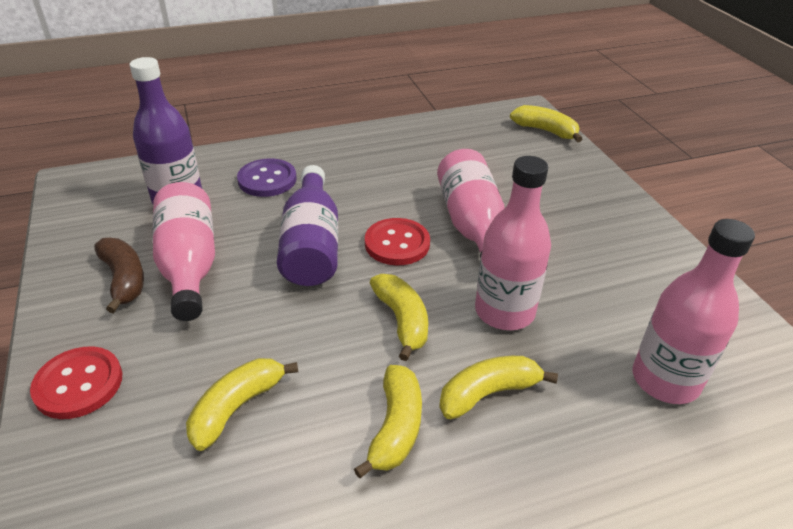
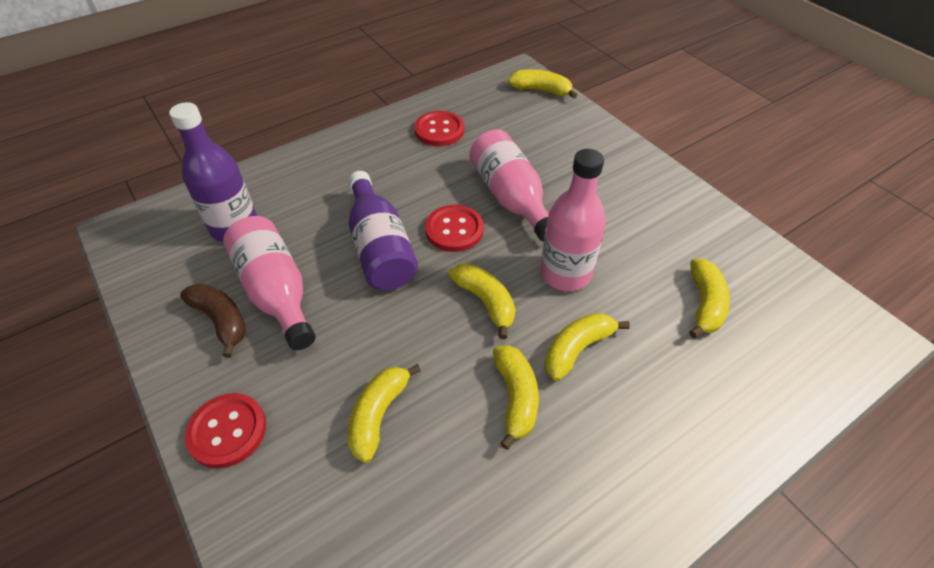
camera: 15 degrees left, 10 degrees up
purple button [237,159,297,197] -> none
pink bottle [633,219,755,404] -> yellow banana [689,259,730,338]
none -> red button [414,111,464,146]

